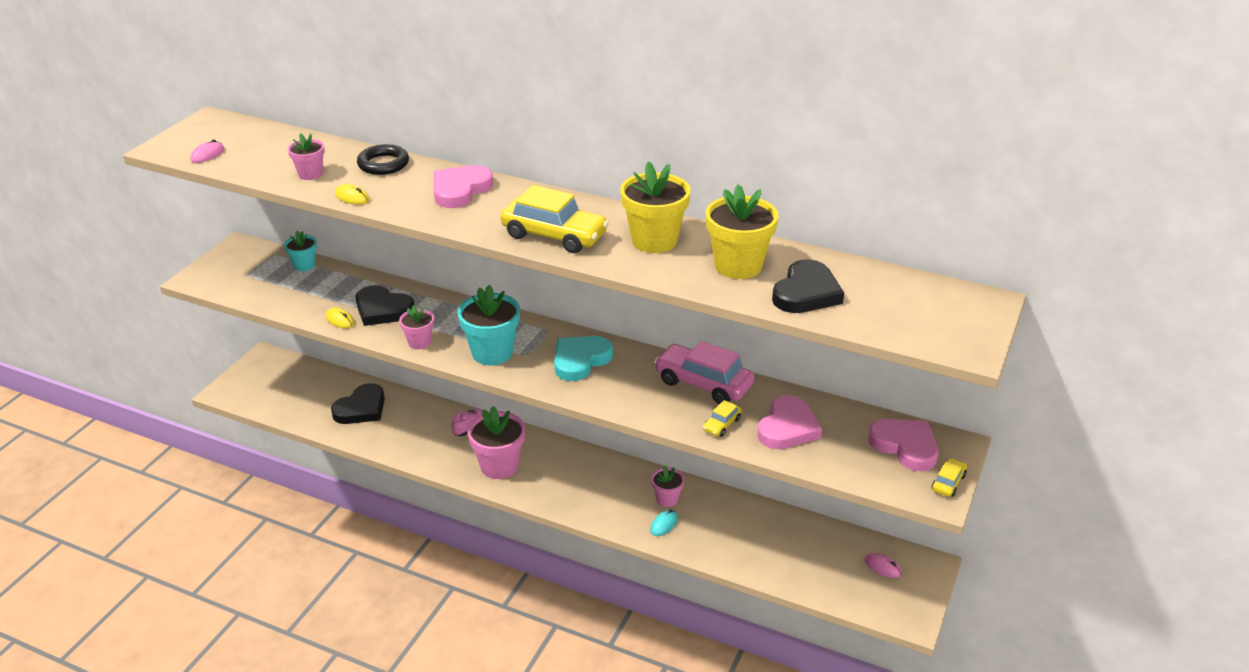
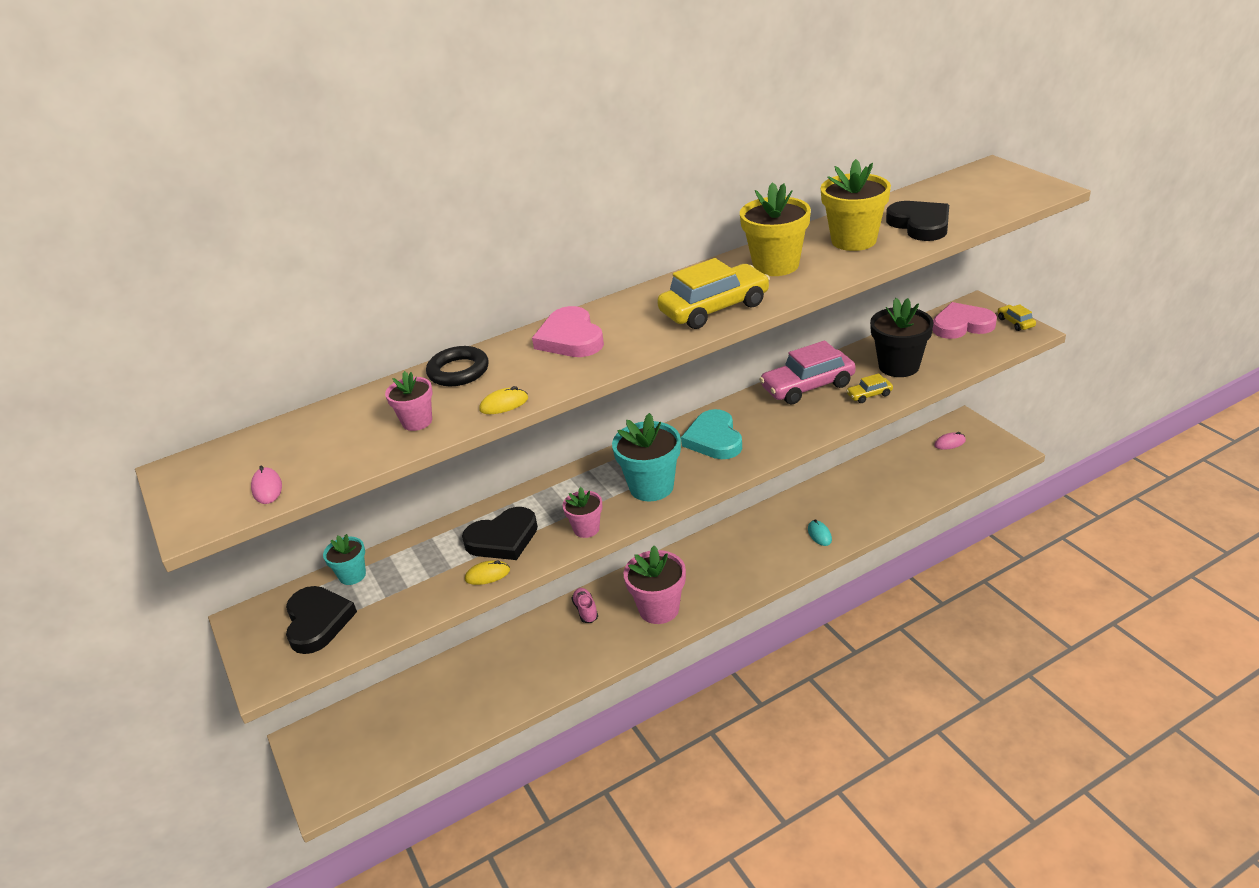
camera: 50 degrees left, 0 degrees up
black heart [331,383,385,424] -> black heart moved to [286,586,357,654]
pink flower pot [651,465,684,507] -> none
yellow car [703,400,742,437] -> yellow car turned 90 degrees clockwise [846,373,893,403]
pink heart [757,395,822,449] -> black flower pot [870,298,934,377]

